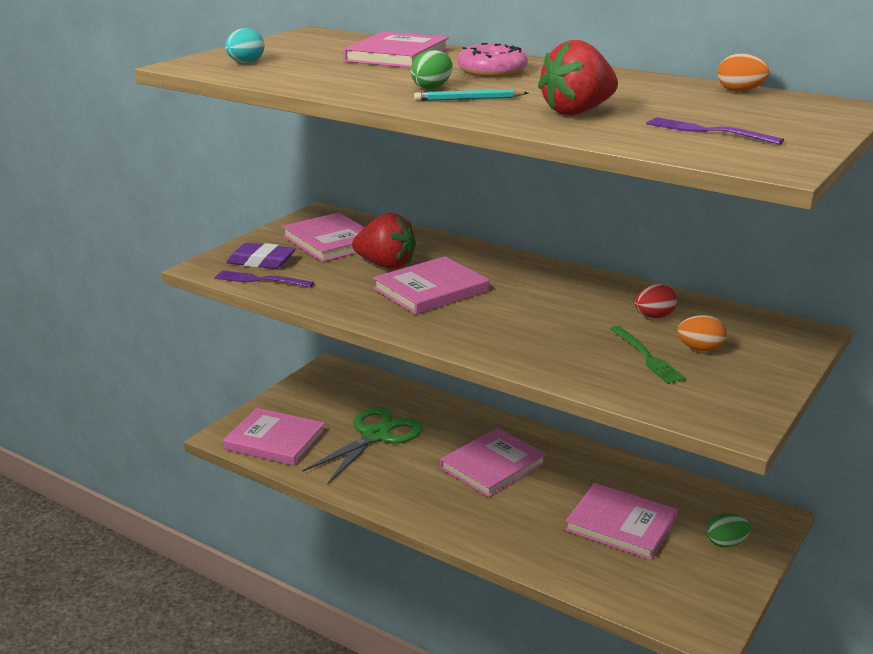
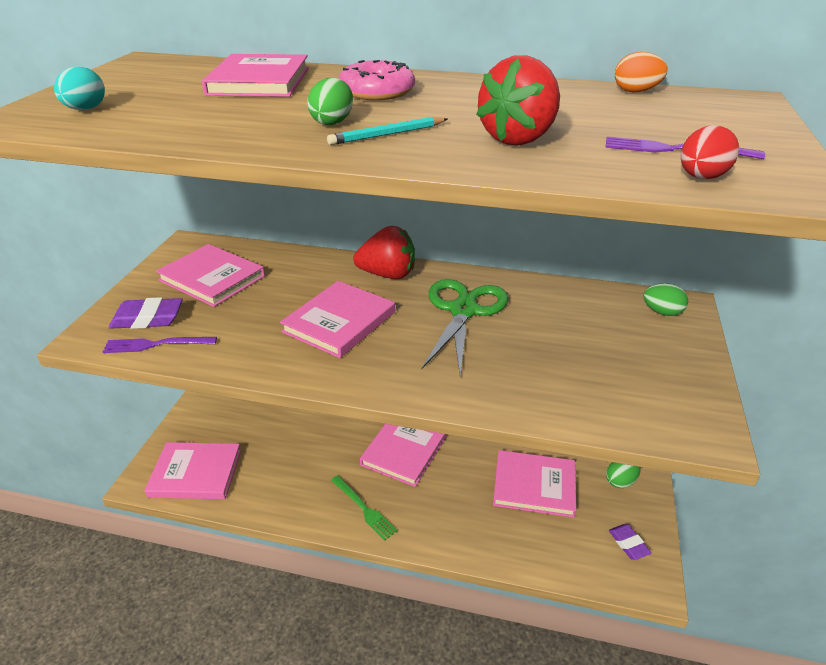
camera: 20 degrees left, 10 degrees up
green scissors [302,406,423,484] -> green scissors moved to [422,279,509,375]
red strawberry [352,213,416,269] -> red strawberry moved to [353,226,415,279]
green fork [610,326,686,384] -> green fork moved to [331,475,397,541]
red egg [635,284,677,318] -> red egg moved to [681,125,739,179]
orange egg [677,315,727,352] -> none
none -> purple eraser [609,524,651,560]
none -> green egg [643,283,688,316]

